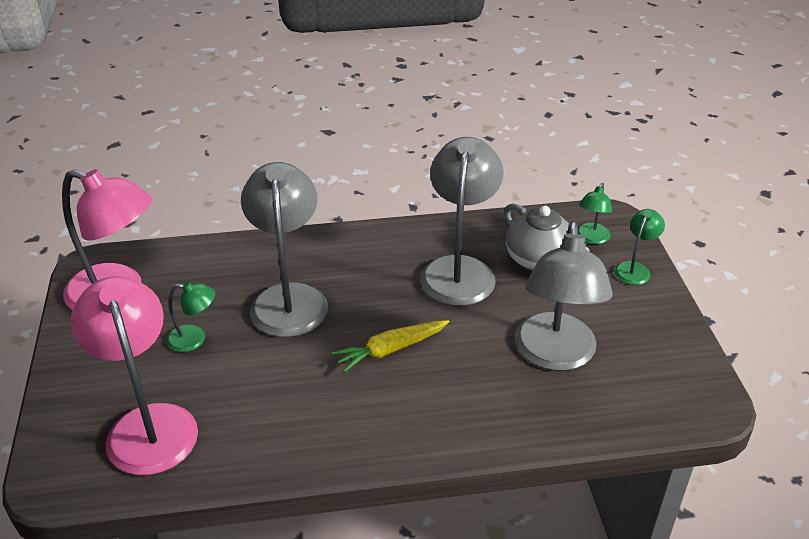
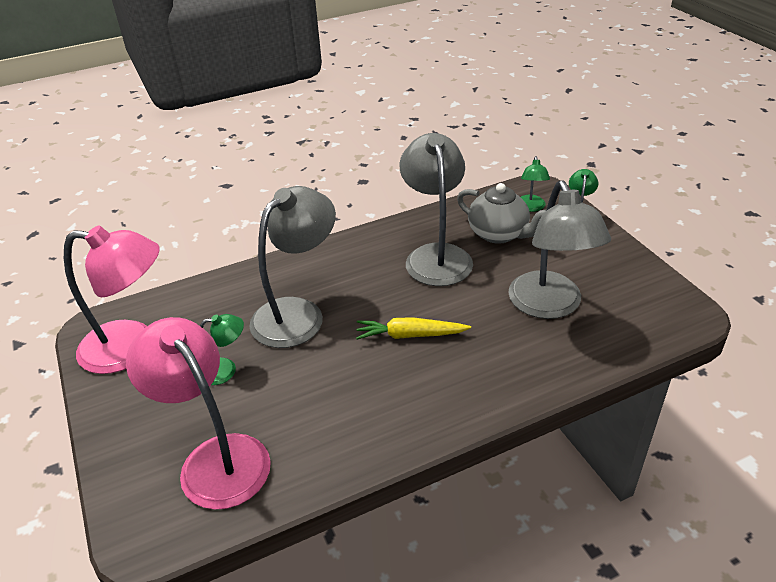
camera: 15 degrees left, 0 degrees up
grey lamp [241,162,328,337] -> grey lamp turned 60 degrees clockwise [249,186,336,348]
yellow carrot [332,320,449,372] -> yellow carrot turned 45 degrees clockwise [356,317,471,340]

